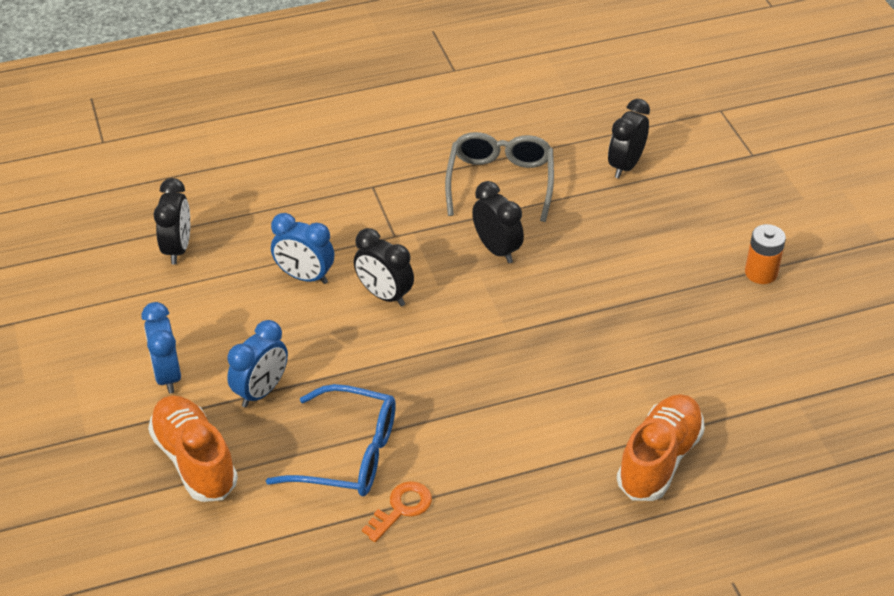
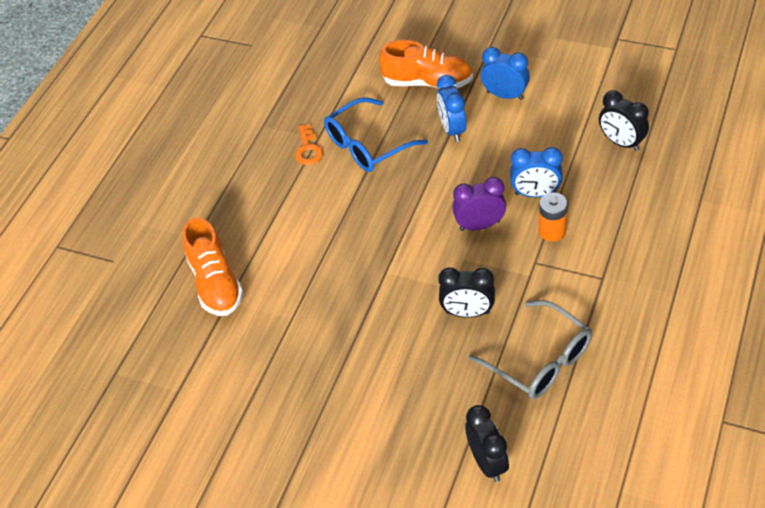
camera: 135 degrees right, 5 degrees up
blue clock [271,213,334,284] -> blue clock turned 150 degrees counterclockwise [510,147,563,197]
black clock [354,228,414,307] -> purple clock [452,177,506,231]
orange battery [745,224,786,284] -> orange battery moved to [539,192,568,242]

